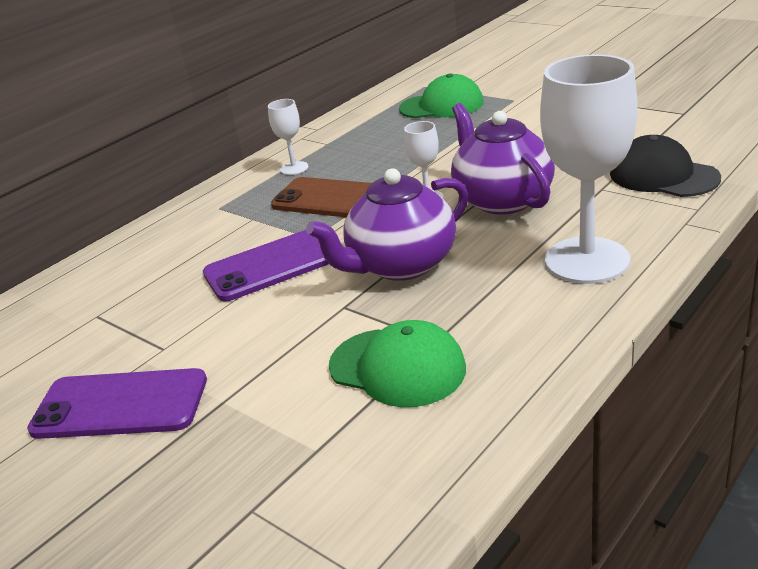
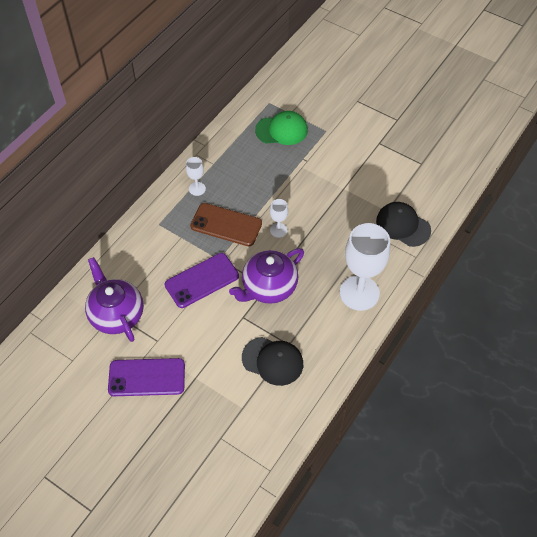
camera: 10 degrees left, 25 degrees up
green cap [329,320,466,407] -> black cap [242,337,303,386]
purple teapot [451,103,555,215] -> purple teapot moved to [85,257,144,342]

